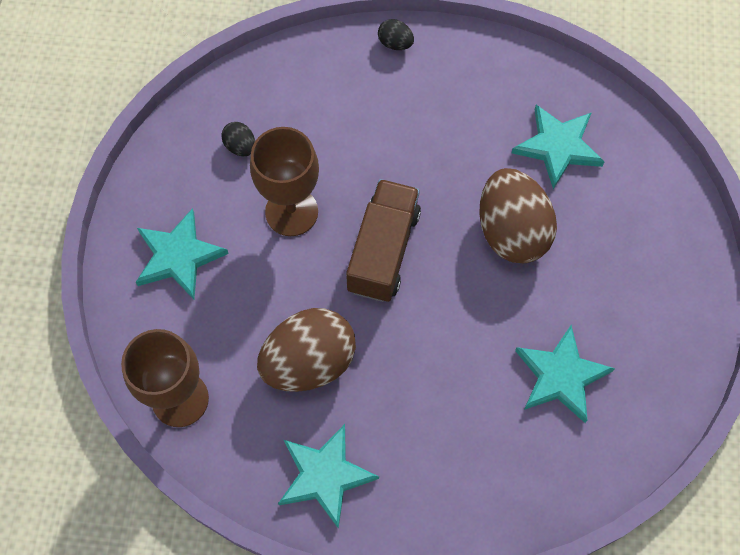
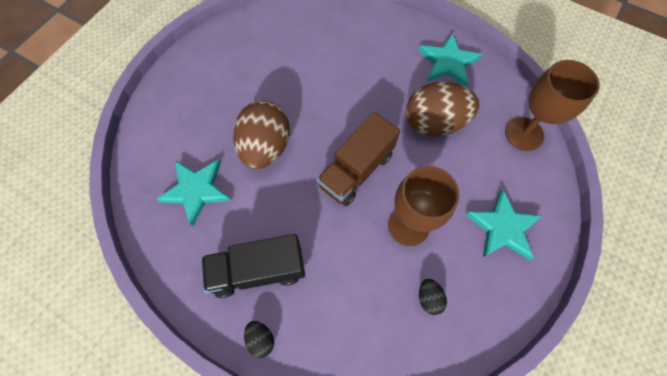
camera: 155 degrees left, 0 degrees up
turquoise star [515,325,615,423] -> none
none -> black truck [201,234,305,298]

